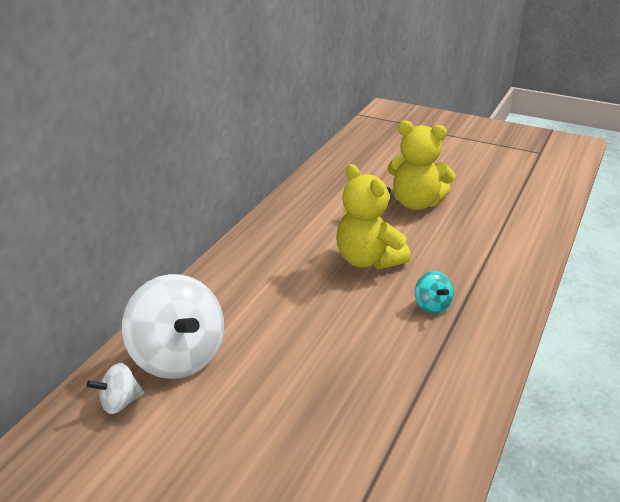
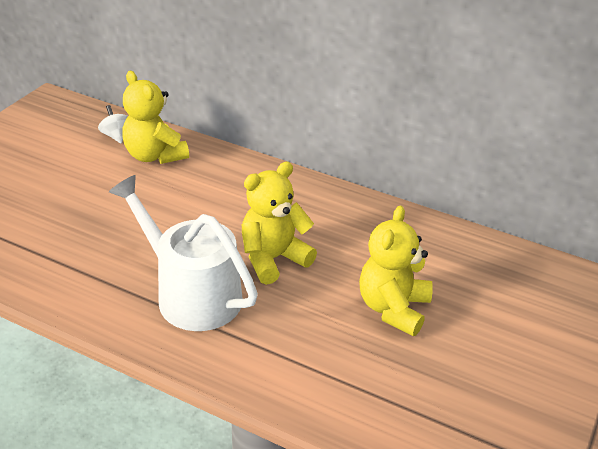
camera: 90 degrees right, 5 degrees up
white spinning top [122,274,224,379] -> yellow teddy bear [122,71,189,164]
turquoise spinning top [415,271,454,314] -> white watering can [109,175,258,331]

